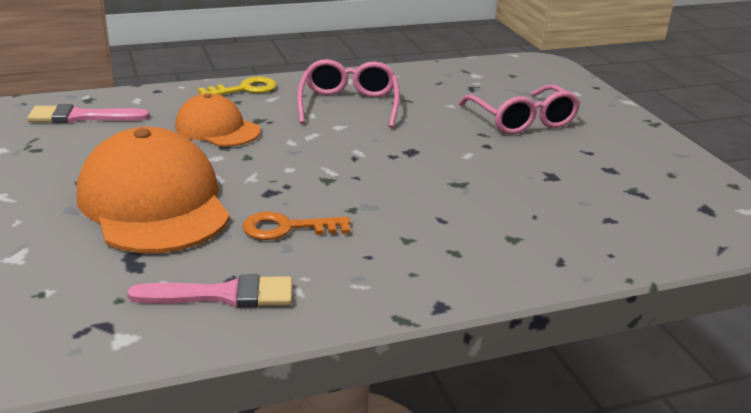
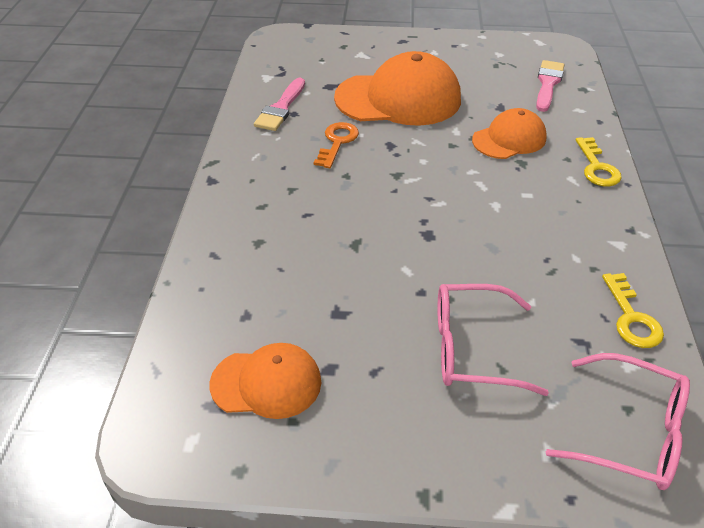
camera: 115 degrees right, 15 degrees up
pink glasses [297,59,400,128] -> pink glasses moved to [546,353,690,490]
none -> orange cap [210,343,321,419]
none -> yellow key [602,273,664,348]

